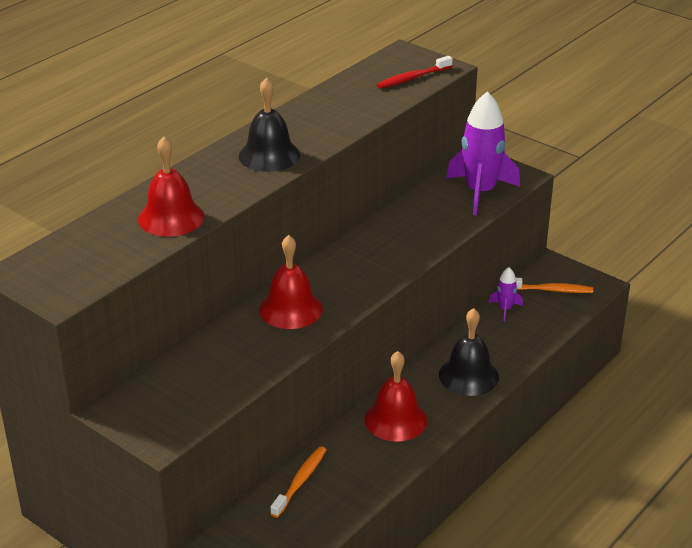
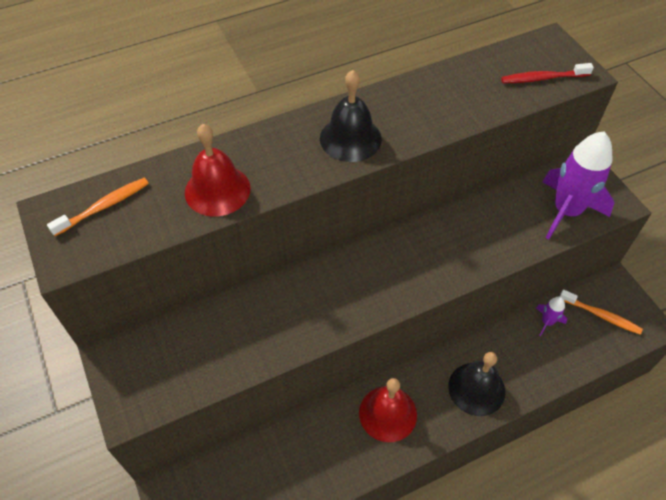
camera: 25 degrees right, 20 degrees up
red bell [259,235,323,329] -> none
orange toothbrush [270,446,326,518] -> orange toothbrush moved to [47,178,149,236]

